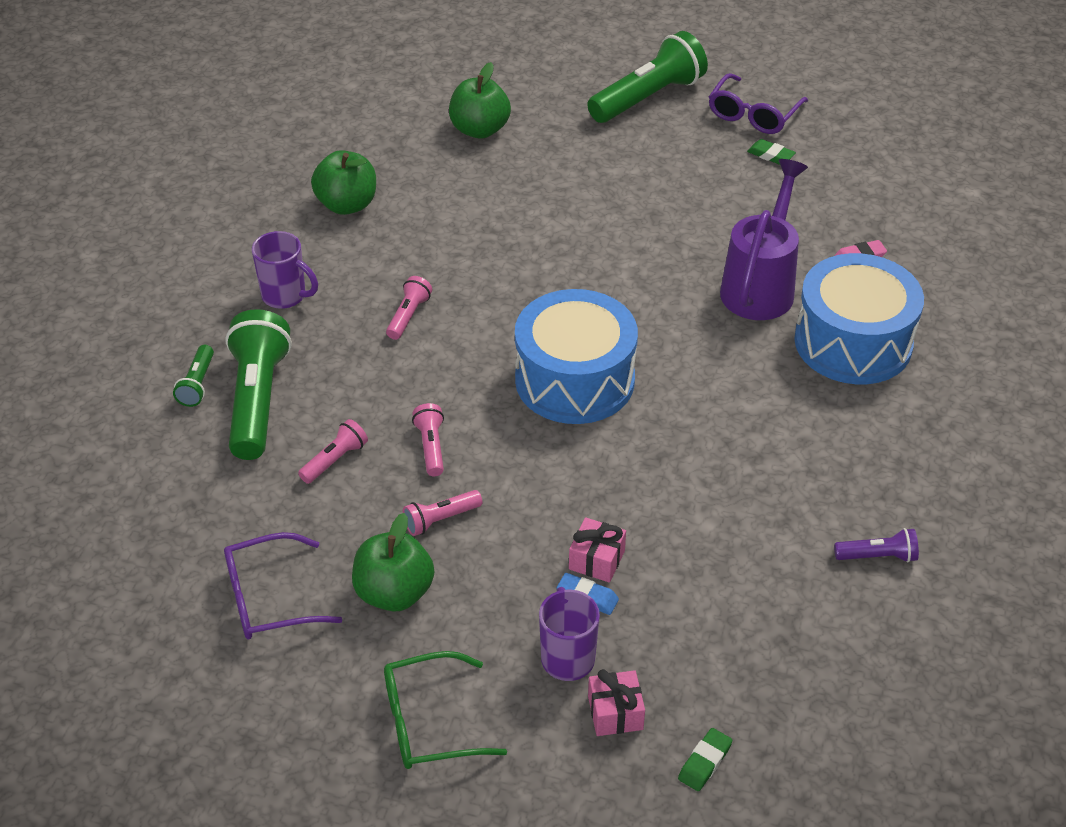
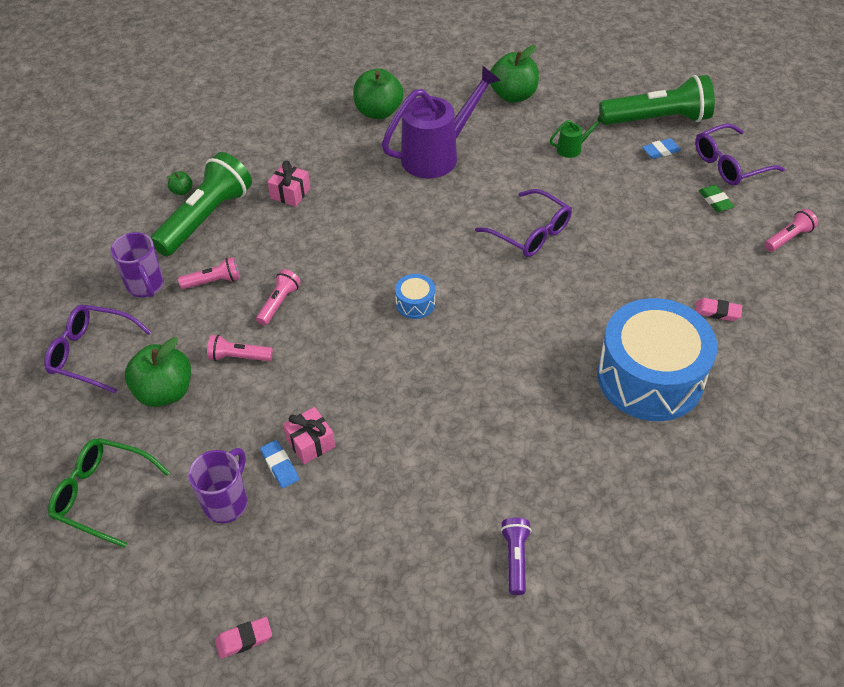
camera: 35 degrees right, 5 degrees up
green flashlight [173,345,214,407] -> green apple [167,171,193,195]
purple mug [252,231,318,309] -> purple mug moved to [110,232,164,297]
pink flashlight [386,276,432,340] -> pink flashlight moved to [764,209,818,252]
blue drum [515,289,638,424] -> blue drum [395,274,435,319], size x0.40
pink gift [588,669,645,736] -> pink gift moved to [268,160,310,207]
green eraser [678,728,732,791] -> pink eraser [215,617,272,659]
purple watering can [720,159,808,320] -> purple watering can moved to [382,66,501,179]
purple flashlight [834,528,919,563] -> purple flashlight turned 120 degrees counterclockwise [500,518,532,595]
none -> purple glasses [475,189,572,257]
none -> green watering can [550,115,605,158]
none -> blue eraser [642,138,681,159]

